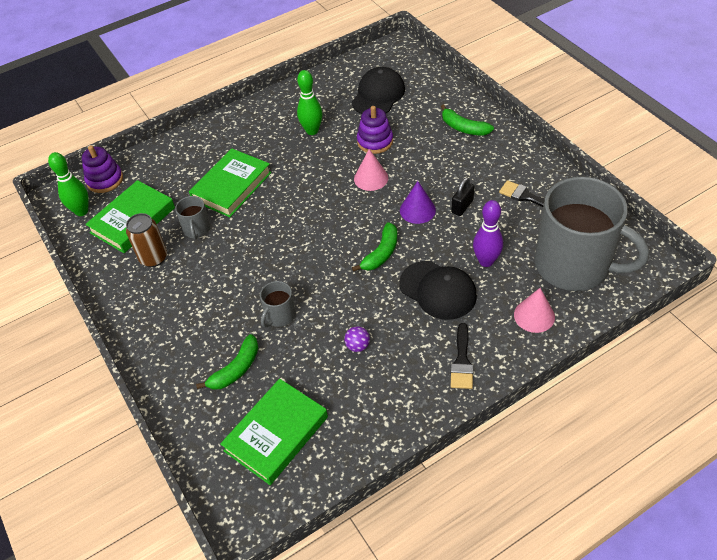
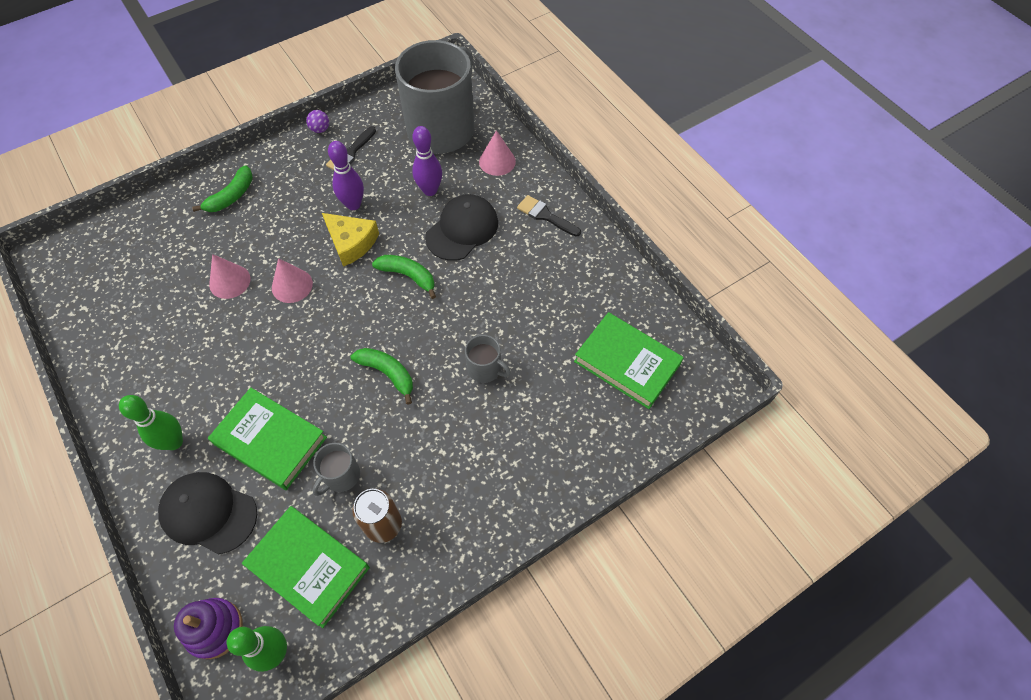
camera: 95 degrees left, 10 degrees up
grey mug [175,196,211,239] -> grey mug turned 135 degrees clockwise [313,443,360,496]
green banana [196,334,258,390] -> green banana moved to [351,348,413,405]
green bowling pin [297,70,323,135] -> green bowling pin moved to [119,395,183,450]
purple ball [344,326,370,352] -> purple ball moved to [306,110,329,133]
black cap [351,67,405,114] -> black cap moved to [158,472,257,554]
purple stacking toy [357,106,393,154] -> pink cone [209,254,250,299]
purple cone [400,181,436,224] -> yellow cheese [322,213,379,267]
black brush [450,323,474,389] -> black brush turned 150 degrees counterclockwise [517,195,581,237]
black padlock [451,177,475,216] -> purple bowling pin [328,141,364,210]

